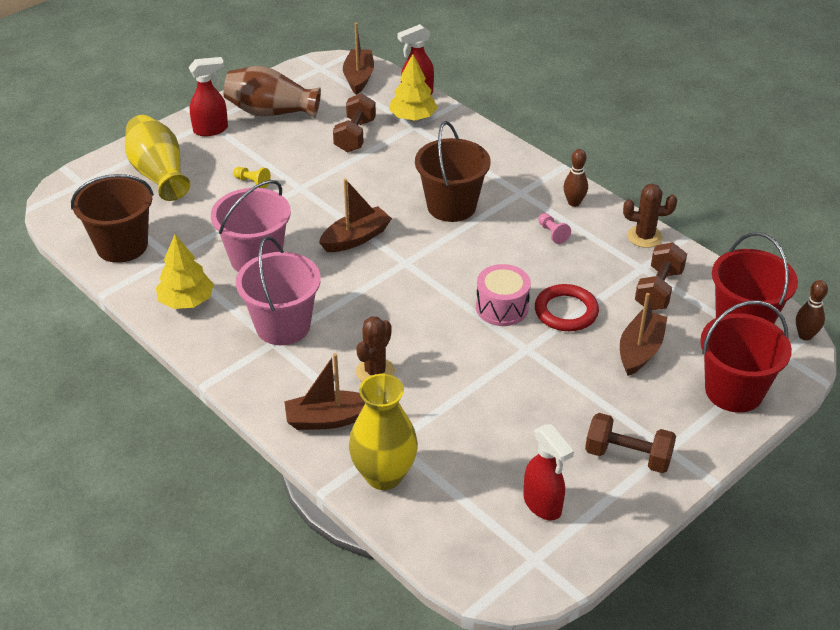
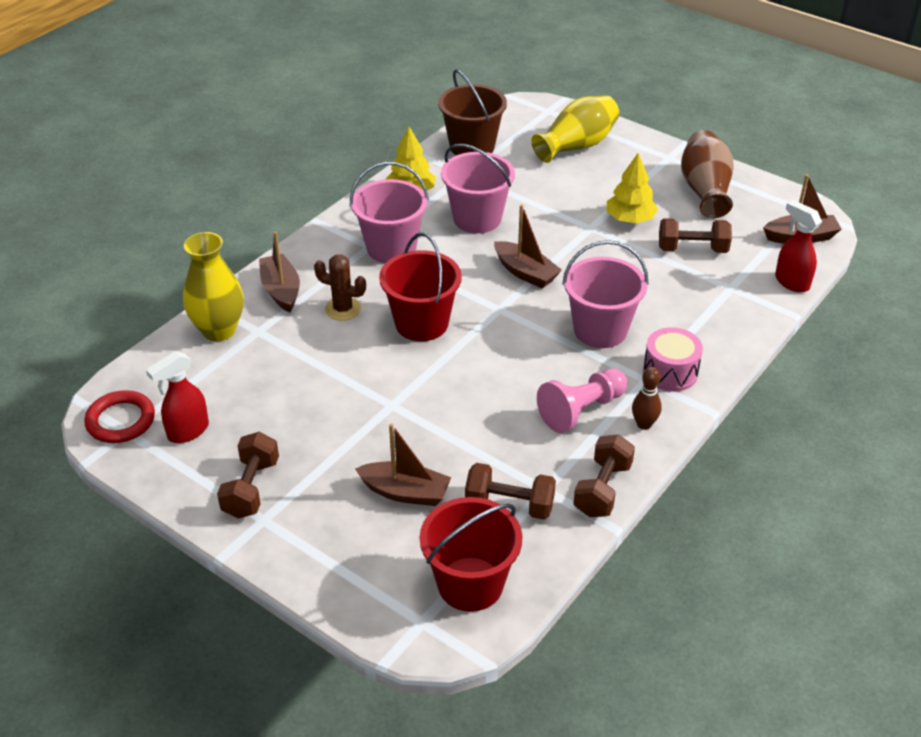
camera: 80 degrees right, 0 degrees up
red spray bottle [189,57,228,136] -> none
yellow pawn [233,167,271,188] -> none
yellow tree [389,54,438,121] -> yellow tree moved to [607,153,658,223]
brown bucket [415,121,491,222] -> pink bucket [562,240,648,348]
pink drum [476,264,531,326] -> pink drum moved to [643,327,703,392]
red ring [535,284,599,331] -> red ring moved to [84,390,155,443]
pink pawn [538,213,571,244] -> pink pawn [537,368,627,433], size x2.09
brown cactus [623,184,677,248] -> brown dumbbell [573,434,635,517]
red bucket [700,300,792,413] -> red bucket moved to [379,232,462,341]
brown bowling pin [796,280,828,341] -> none

